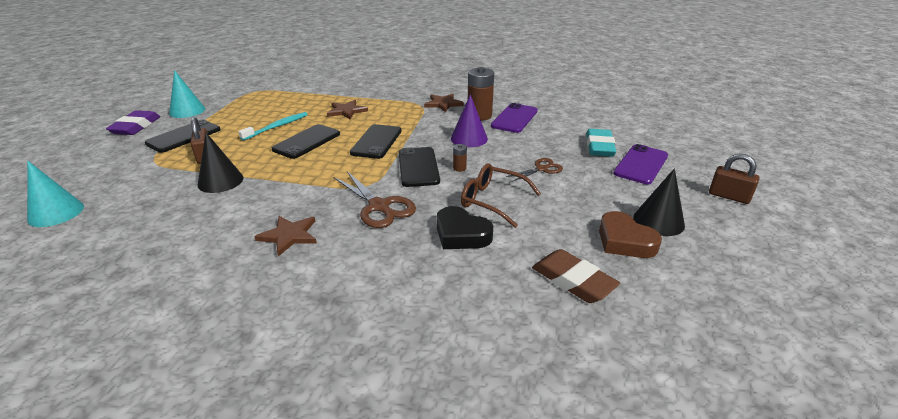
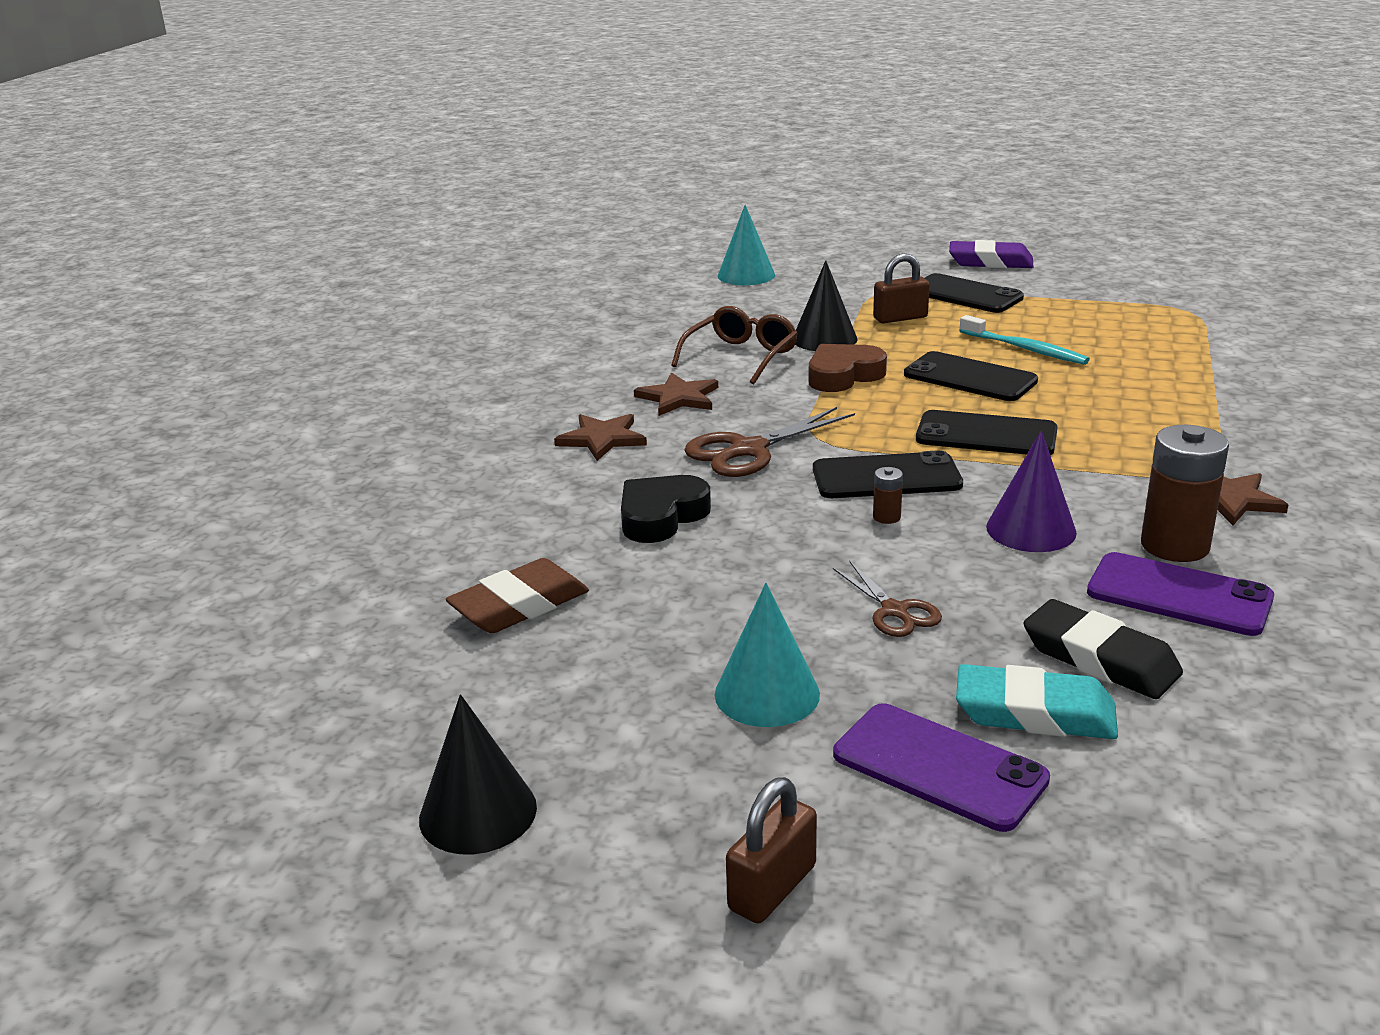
camera: 95 degrees right, 5 degrees down
turquoise cone [169,70,205,118] -> turquoise cone moved to [715,583,820,727]
brown star [327,100,368,120] -> brown star moved to [554,414,647,461]
brown glasses [461,164,541,228] -> brown glasses moved to [671,306,798,384]
brown heart [599,211,662,258] -> brown heart moved to [809,344,887,392]
black cone [633,168,685,236] -> black cone moved to [419,694,537,854]
none -> black eraser [1024,599,1183,699]

